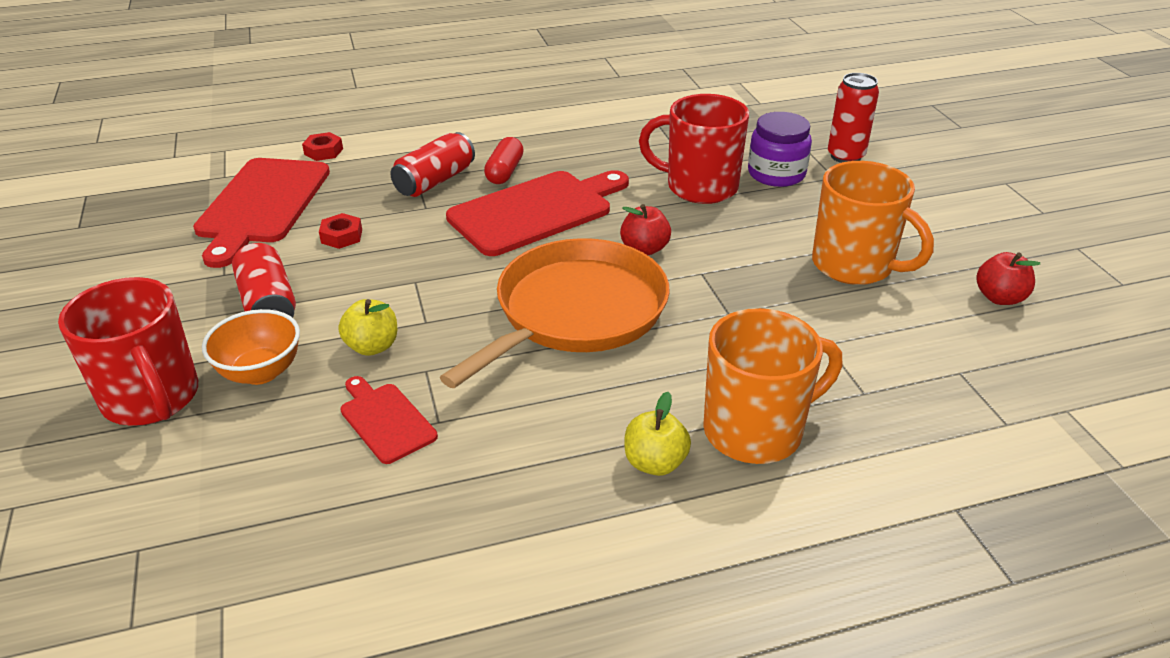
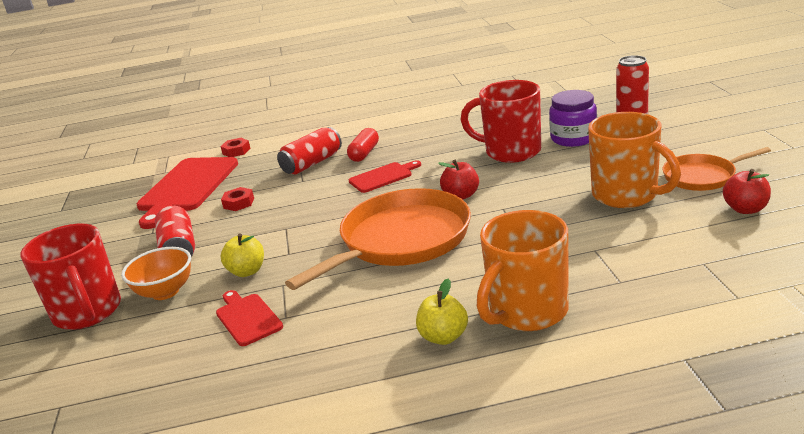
camera: 10 degrees right, 10 degrees down
red cutting board [446,170,629,256] -> red cutting board [349,160,421,193], size x0.51
orange mug [703,308,842,464] -> orange mug turned 150 degrees clockwise [477,210,569,331]
none -> orange pan [662,147,771,191]

